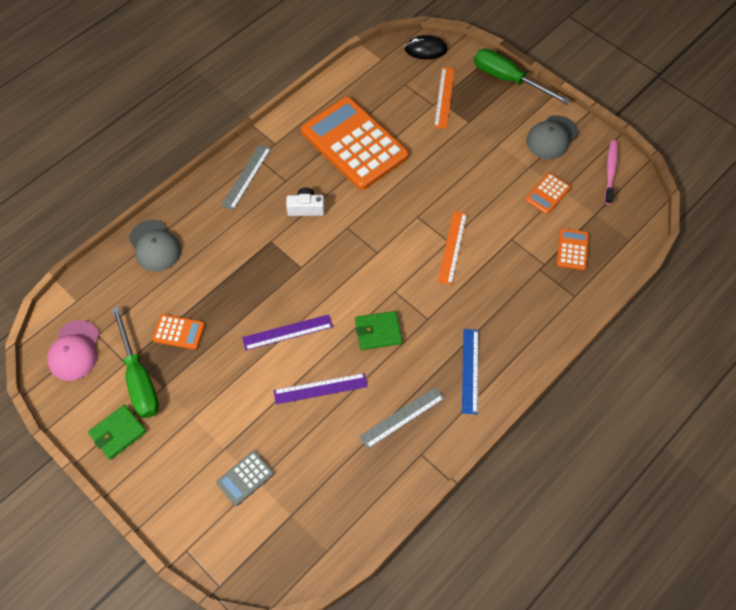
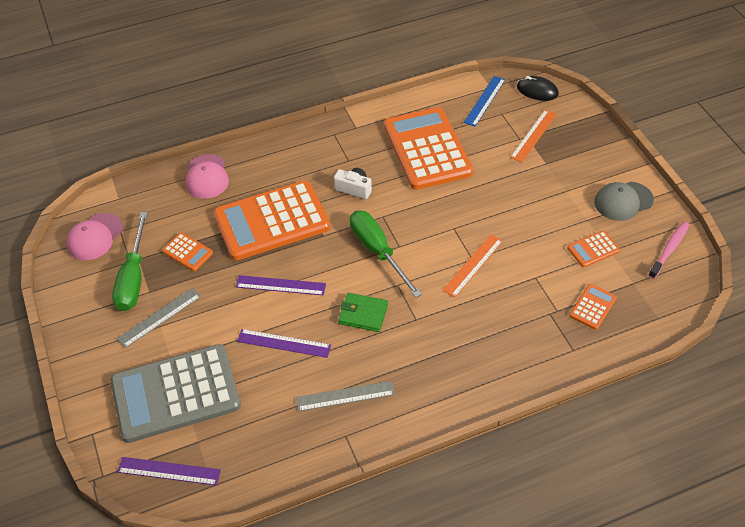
camera: 25 degrees right, 10 degrees down
green wallet [88,405,146,460] -> none
grey cap [129,220,181,272] -> pink cap [185,154,229,199]
grey calculator [216,451,274,506] -> grey calculator [110,344,241,443], size x2.37
grey ruler [221,144,271,210] -> grey ruler moved to [117,288,201,348]
blue ruler [462,329,479,414] -> blue ruler moved to [464,76,506,127]
green screwdriver [474,49,570,104] -> green screwdriver moved to [350,211,422,298]
none -> purple ruler [117,457,221,485]
none -> orange calculator [214,180,330,261]

